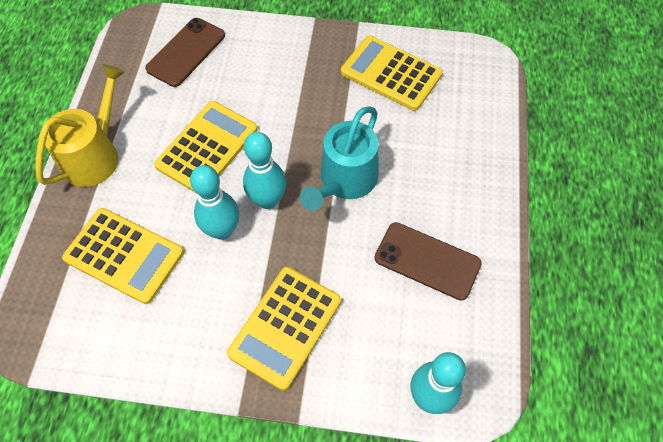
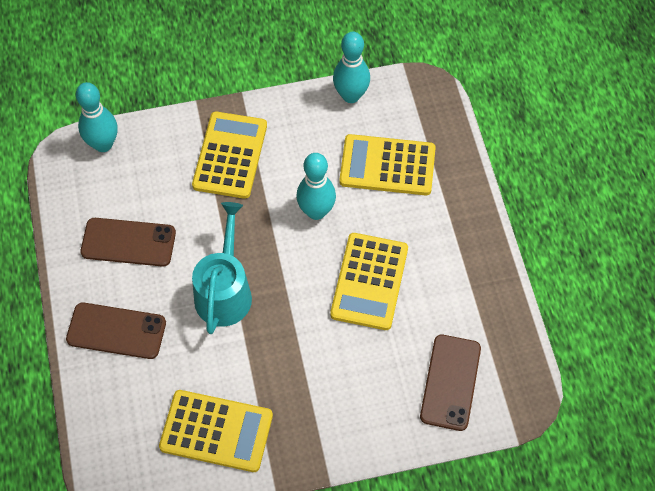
camera: 160 degrees right, 0 degrees up
yellow watering can [35,64,125,187] -> none
turquoise bowling pin [243,132,286,209] -> turquoise bowling pin moved to [333,32,370,103]
none -> brown phone [66,302,166,359]

